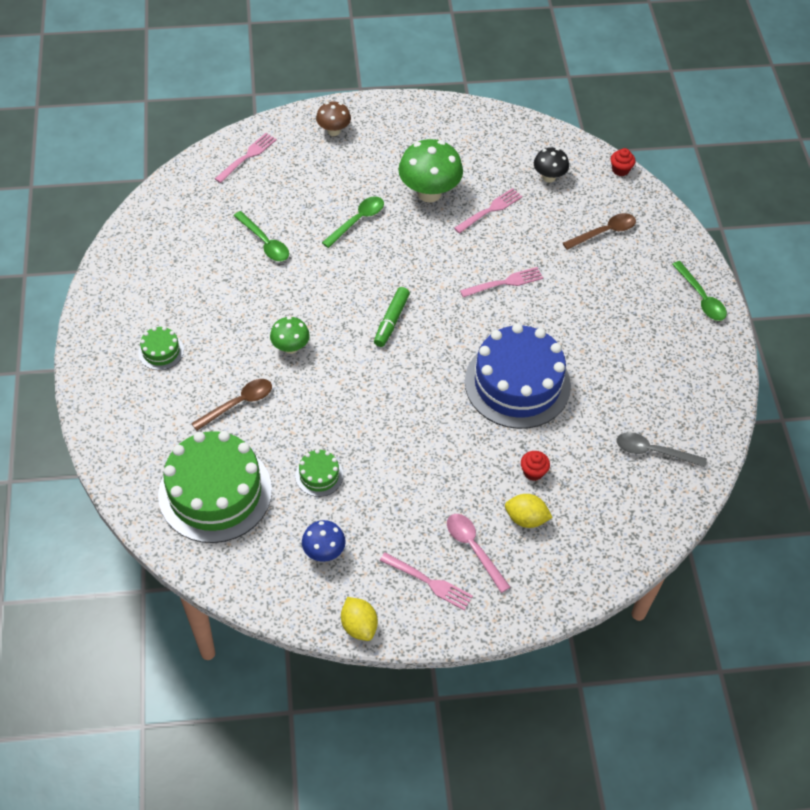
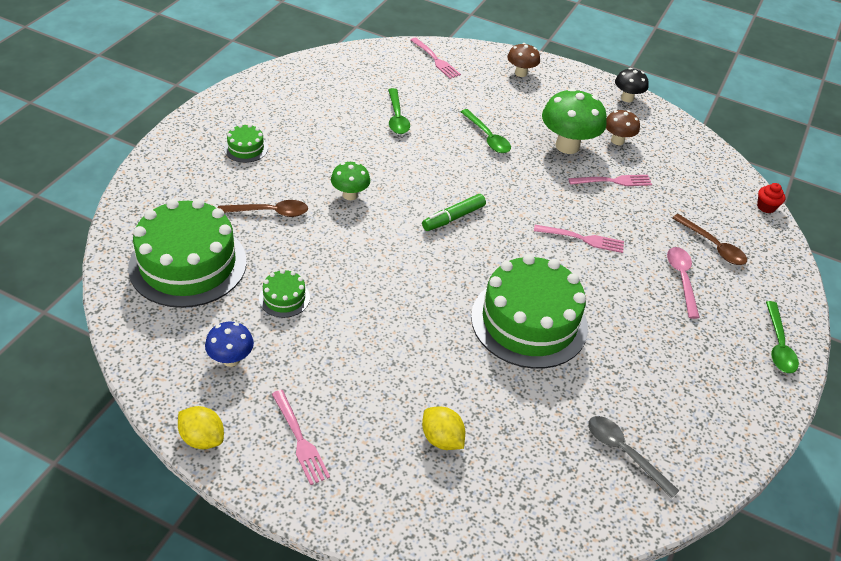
camera: 30 degrees right, 10 degrees down
pink fork [215,133,277,183] -> pink fork turned 75 degrees clockwise [411,38,461,79]
green spoon [322,196,384,248] -> green spoon turned 75 degrees clockwise [461,109,511,153]
yellow lemon [341,597,378,641] -> yellow lemon turned 60 degrees counterclockwise [178,406,224,449]
pink spoon [447,514,510,593] -> pink spoon moved to [667,247,700,319]
blue cake [465,323,571,429] -> green cake [471,254,588,369]
red cupcake [521,451,550,481] -> none
black mushroom [534,147,569,183] -> black mushroom moved to [615,68,649,102]
brown spoon [563,213,636,250] -> brown spoon turned 45 degrees clockwise [672,214,747,265]
none -> brown mushroom [606,110,640,145]

